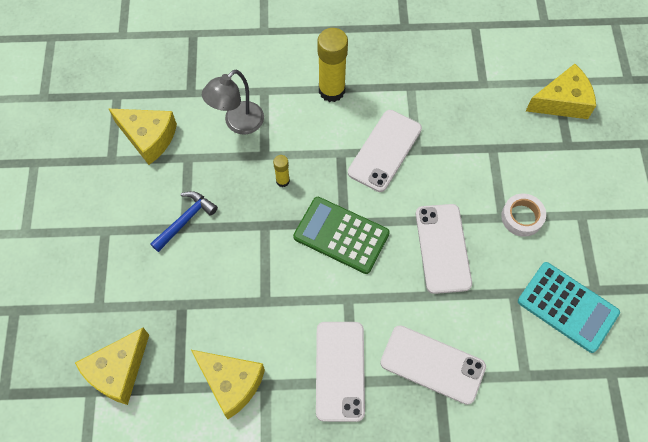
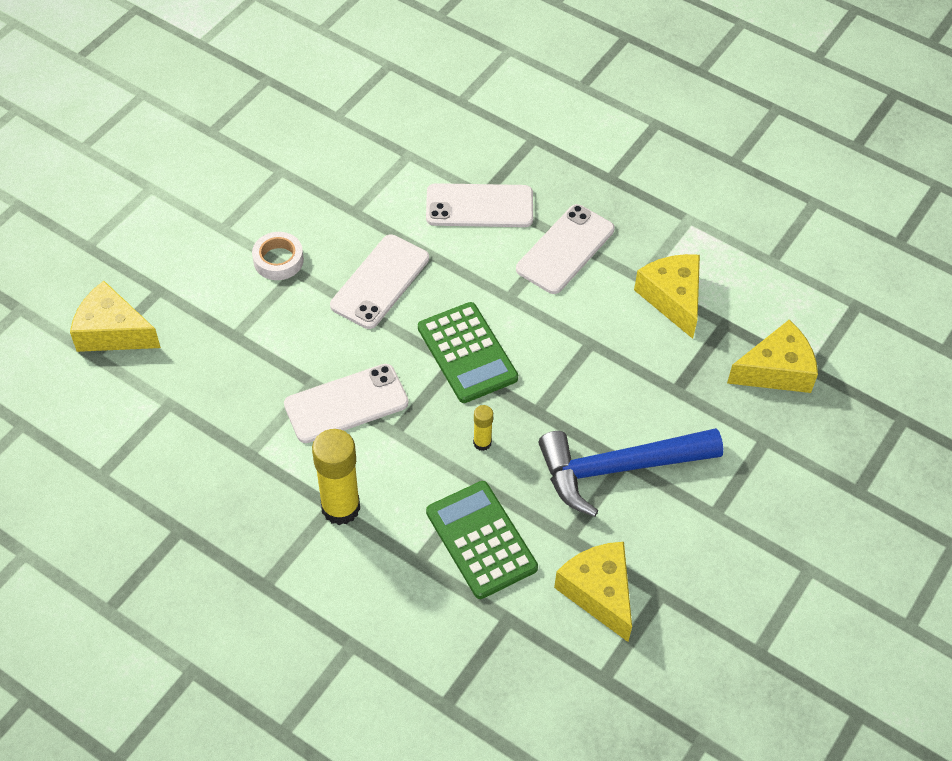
camera: 145 degrees left, 10 degrees down
blue hammer [150,191,218,252] -> blue hammer [538,428,723,517], size x1.86
grey lamp [202,70,264,135] -> green calculator [426,481,538,599]
white phone [380,325,486,405] -> white phone turned 60 degrees counterclockwise [426,183,533,227]
turquoise calculator [518,262,620,353] -> none

